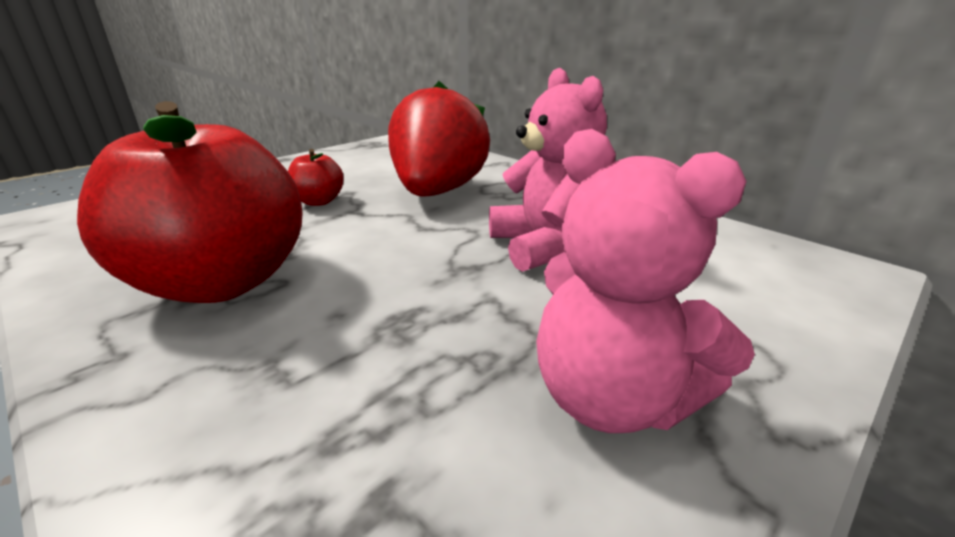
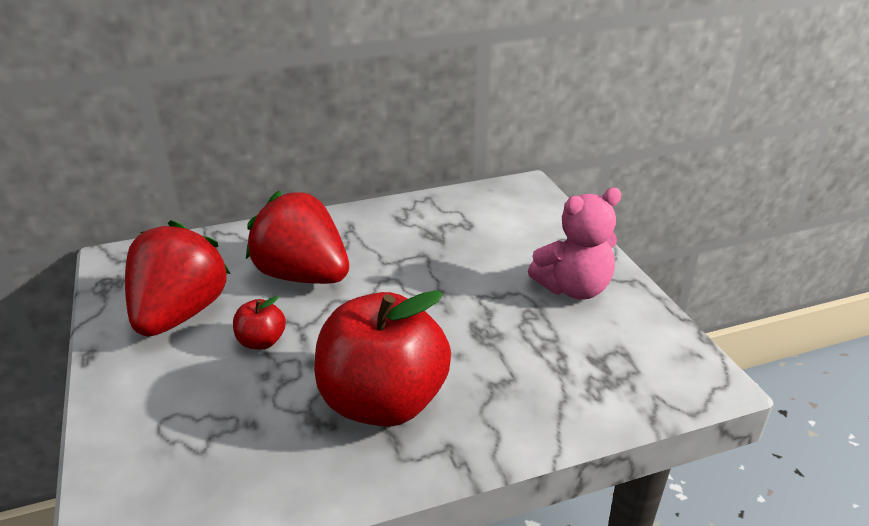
camera: 65 degrees left, 5 degrees up
pink teddy bear [489,68,607,272] -> none
none -> red strawberry [125,220,231,336]

